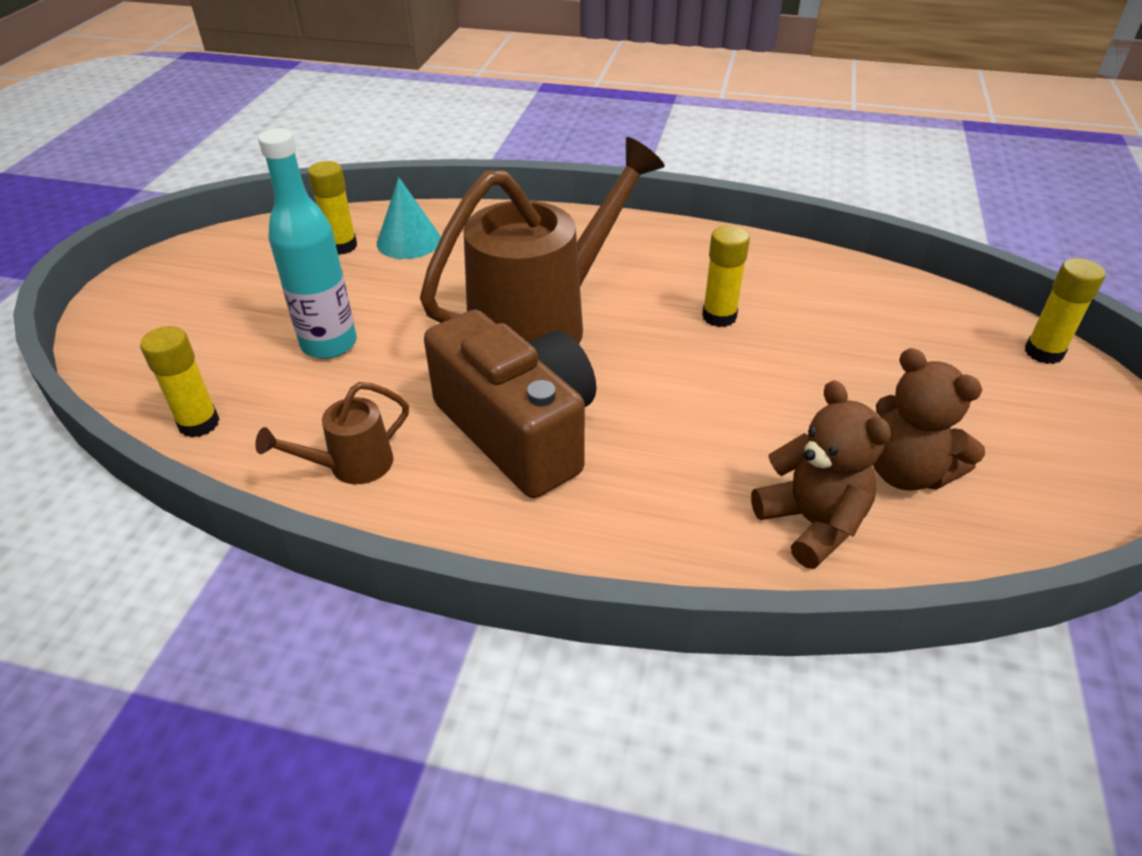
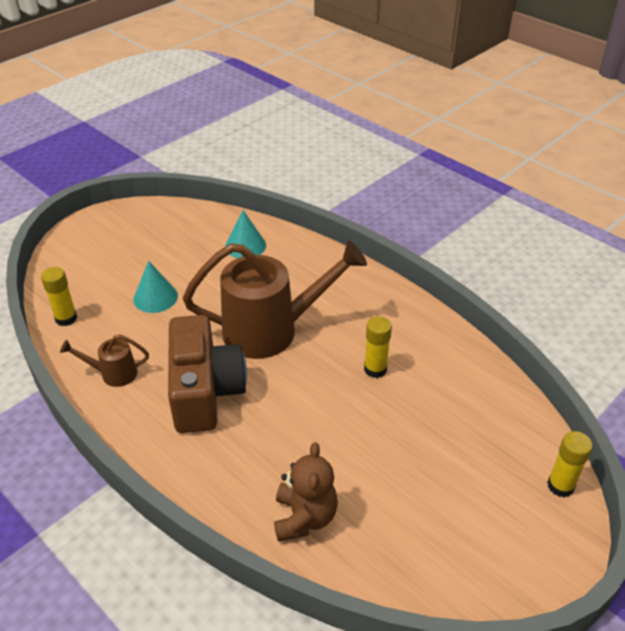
camera: 30 degrees right, 0 degrees up
turquoise bottle [258,129,357,359] -> turquoise cone [133,261,178,313]
yellow glue stick [308,161,357,255] -> none
brown teddy bear [873,348,985,490] -> none

